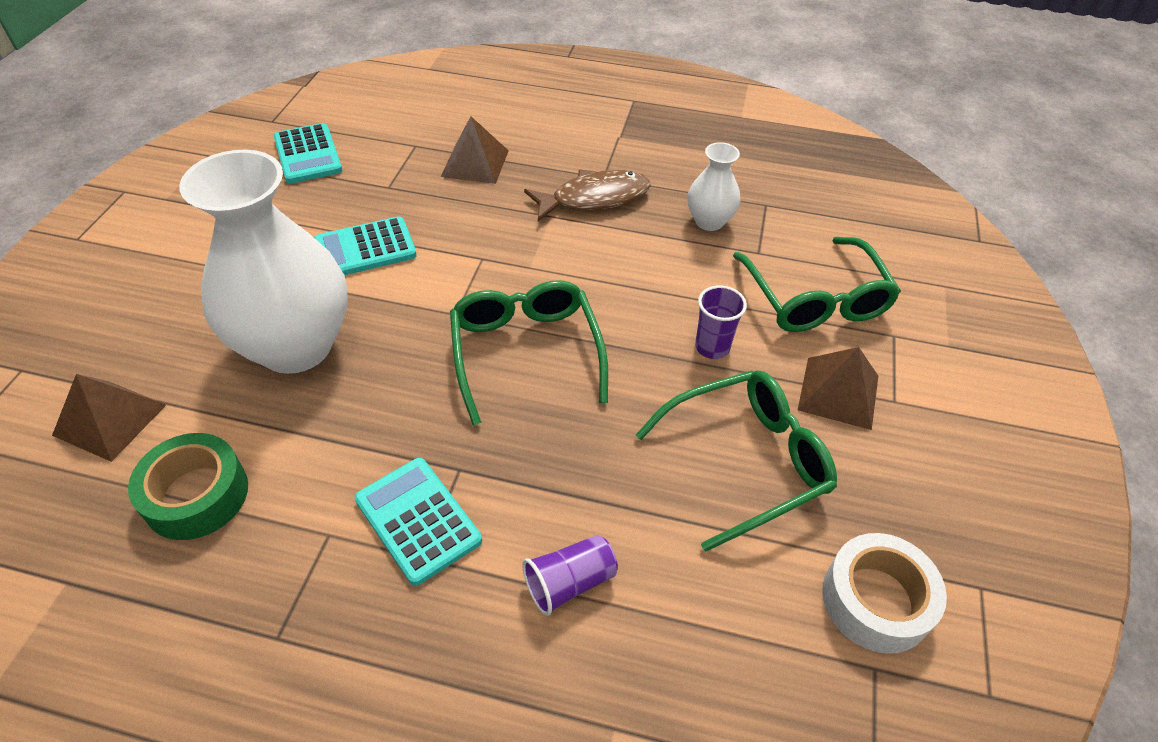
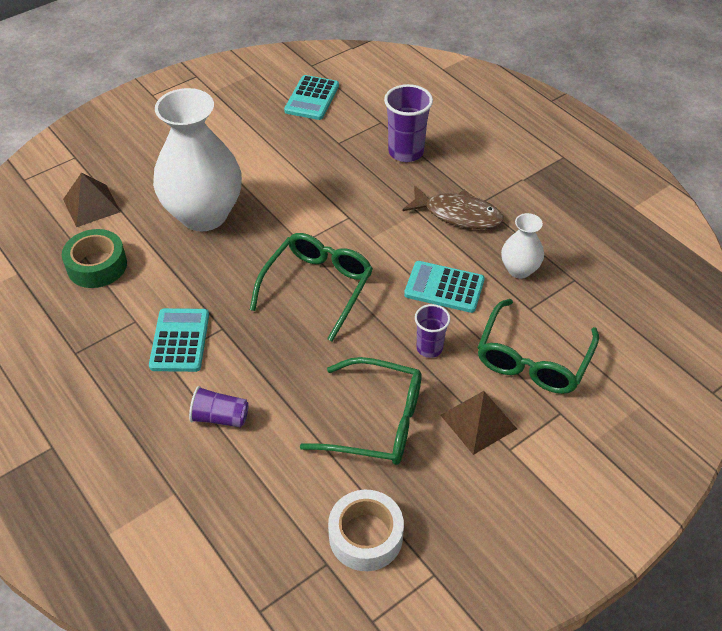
camera: 40 degrees right, 0 degrees up
turquoise calculator [314,216,417,275] -> turquoise calculator moved to [404,261,485,313]
brown pyramid [441,116,509,184] -> purple cup [384,84,433,162]

